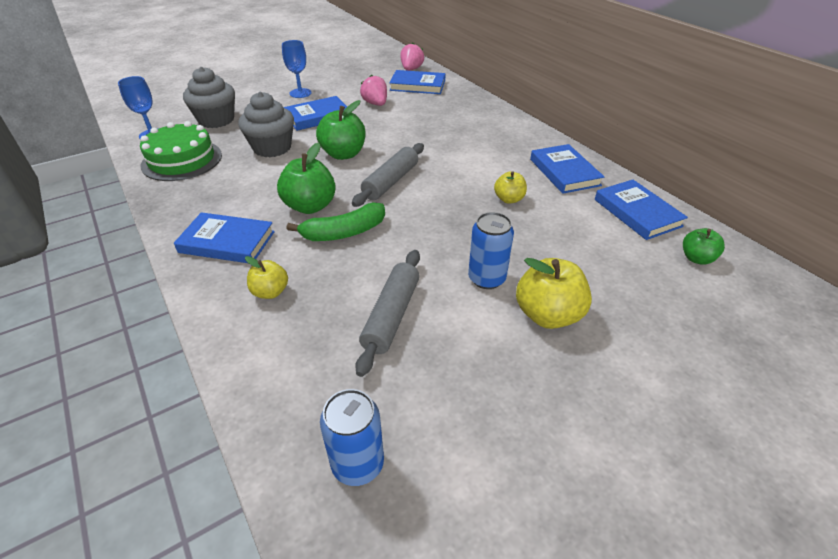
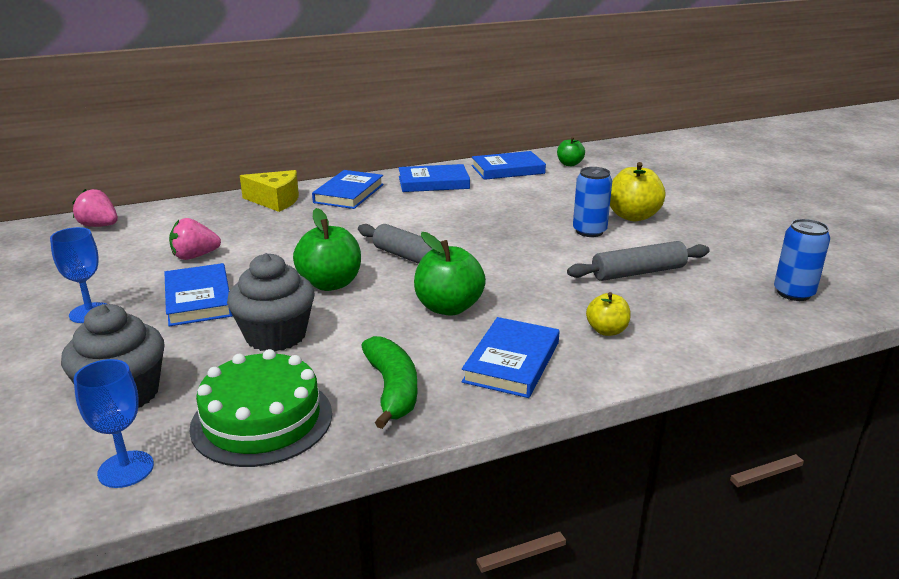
camera: 80 degrees left, 15 degrees down
green banana [287,202,385,241] -> green banana moved to [361,336,418,429]
grey rolling pin [355,250,420,377] -> grey rolling pin turned 45 degrees counterclockwise [567,241,710,281]
blue book [389,70,446,94] -> blue book moved to [312,170,384,209]
yellow apple [494,171,527,203] -> none
none -> yellow cheese [240,170,299,212]

